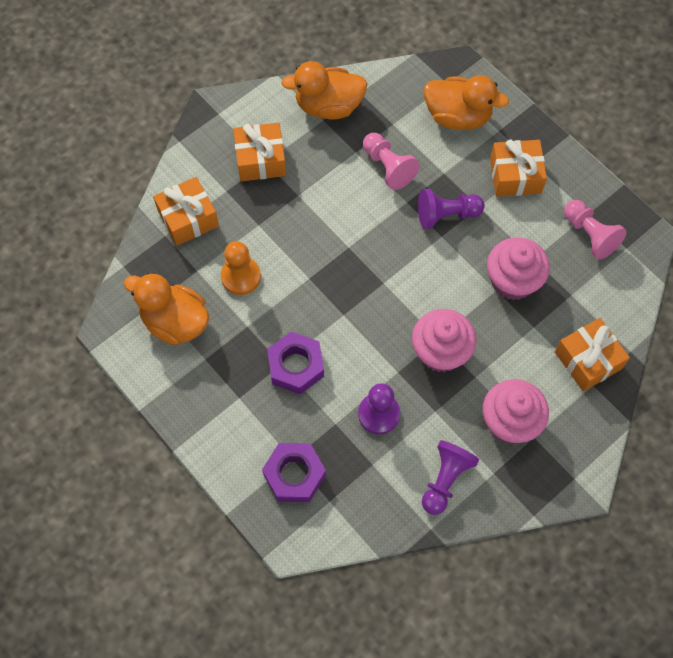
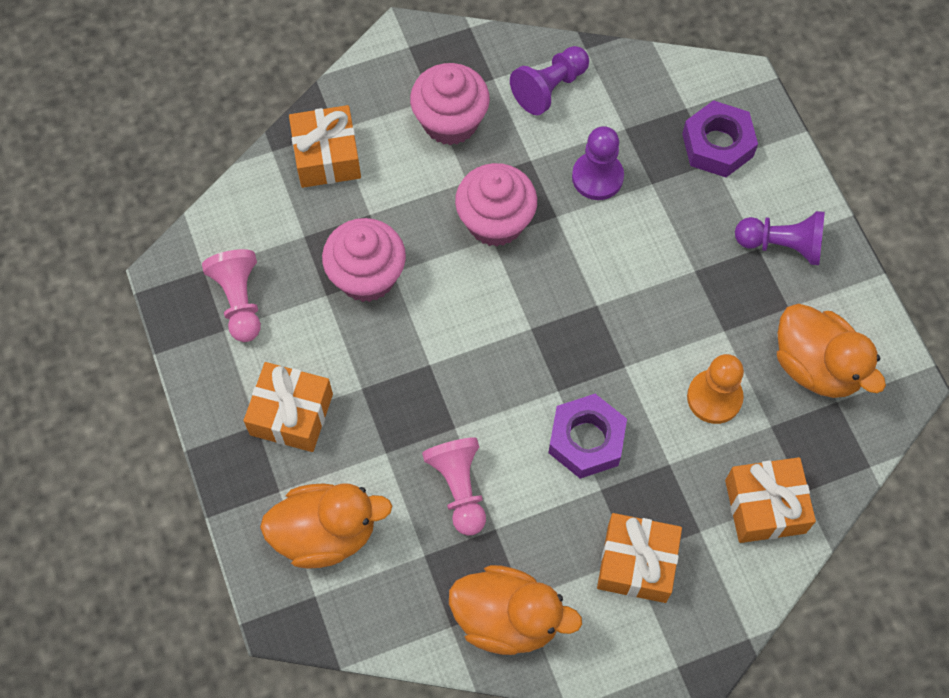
camera: 160 degrees left, 0 degrees up
purple nut [267,332,324,395] -> purple nut moved to [549,394,627,479]
purple pawn [418,189,485,229] -> purple pawn moved to [735,211,825,265]
orange duck [424,75,509,130] -> orange duck turned 135 degrees clockwise [260,483,392,569]

